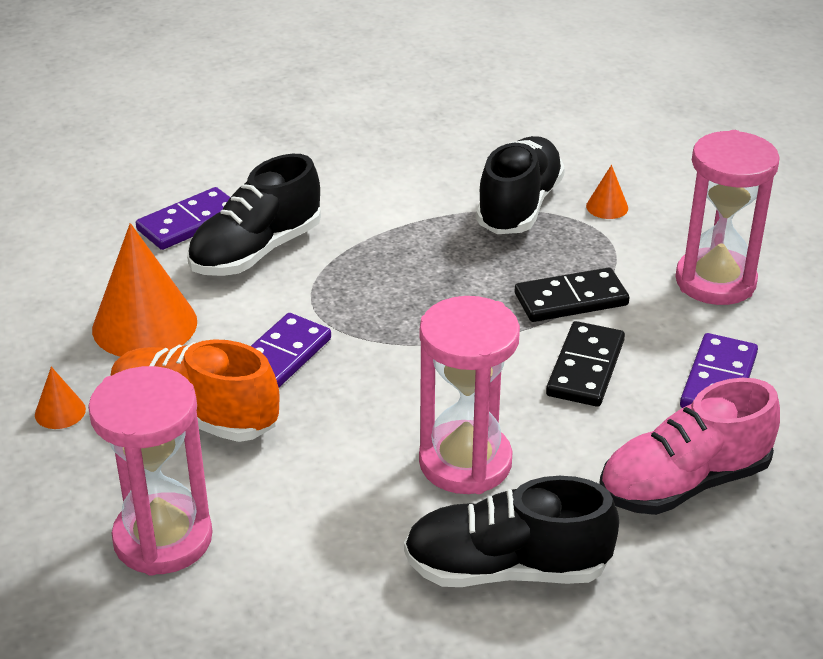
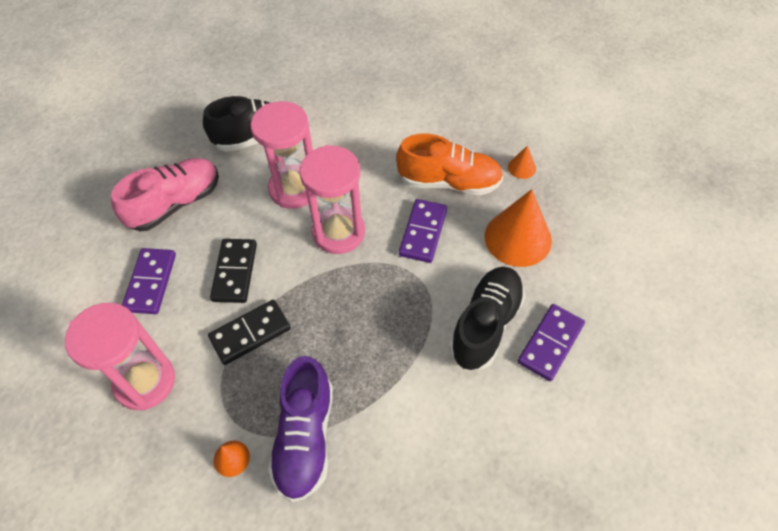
camera: 165 degrees right, 20 degrees up
pink hourglass [88,366,213,576] -> pink hourglass moved to [299,145,365,254]
black shoe [476,136,565,234] -> purple shoe [268,356,333,502]

